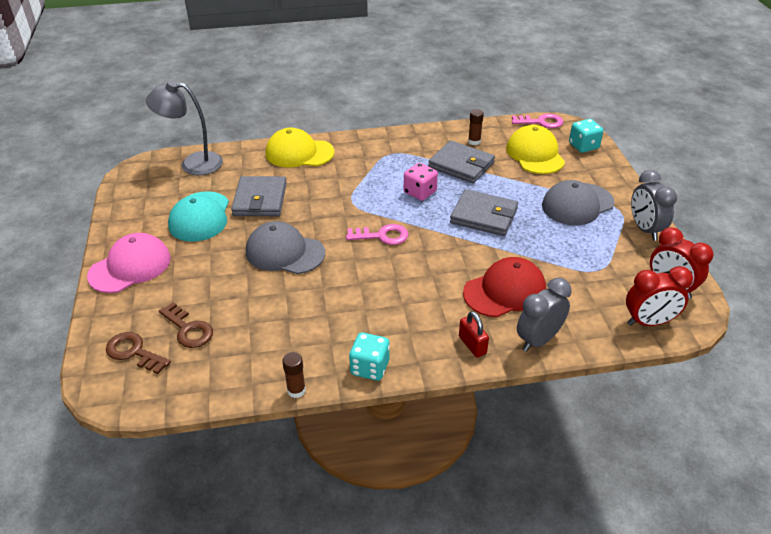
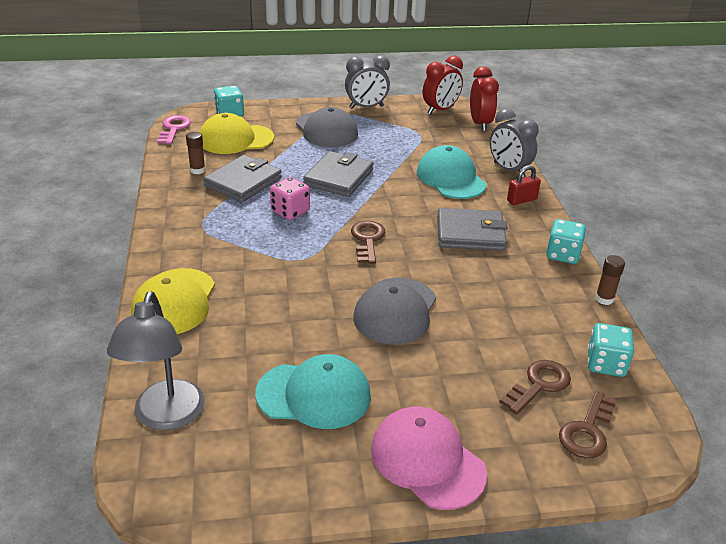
camera: 90 degrees left, 5 degrees down
grey wallet [231,176,287,216] -> grey wallet moved to [437,208,508,251]
pink key [346,224,409,245] -> brown key [351,221,386,264]
red cap [463,257,546,317] -> turquoise cap [417,145,486,199]
none -> turquoise dice [587,323,634,377]

